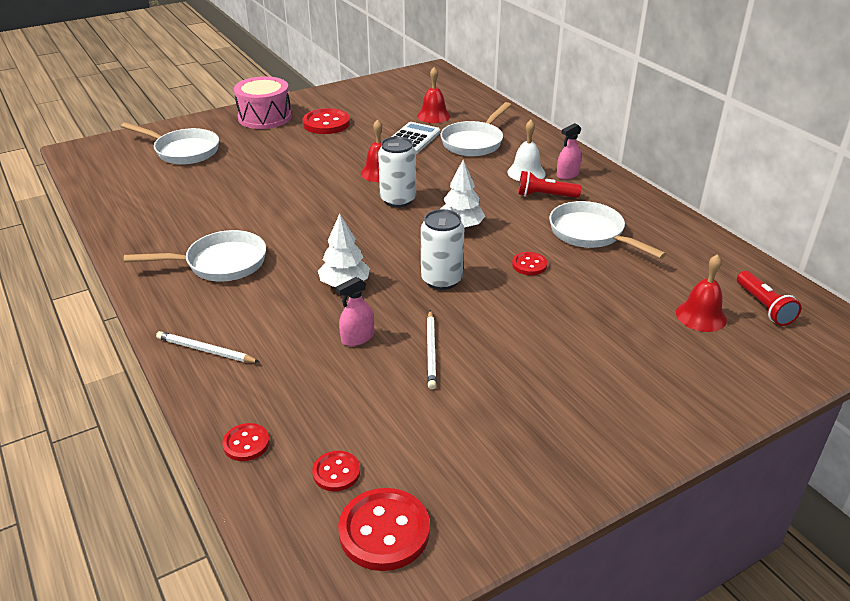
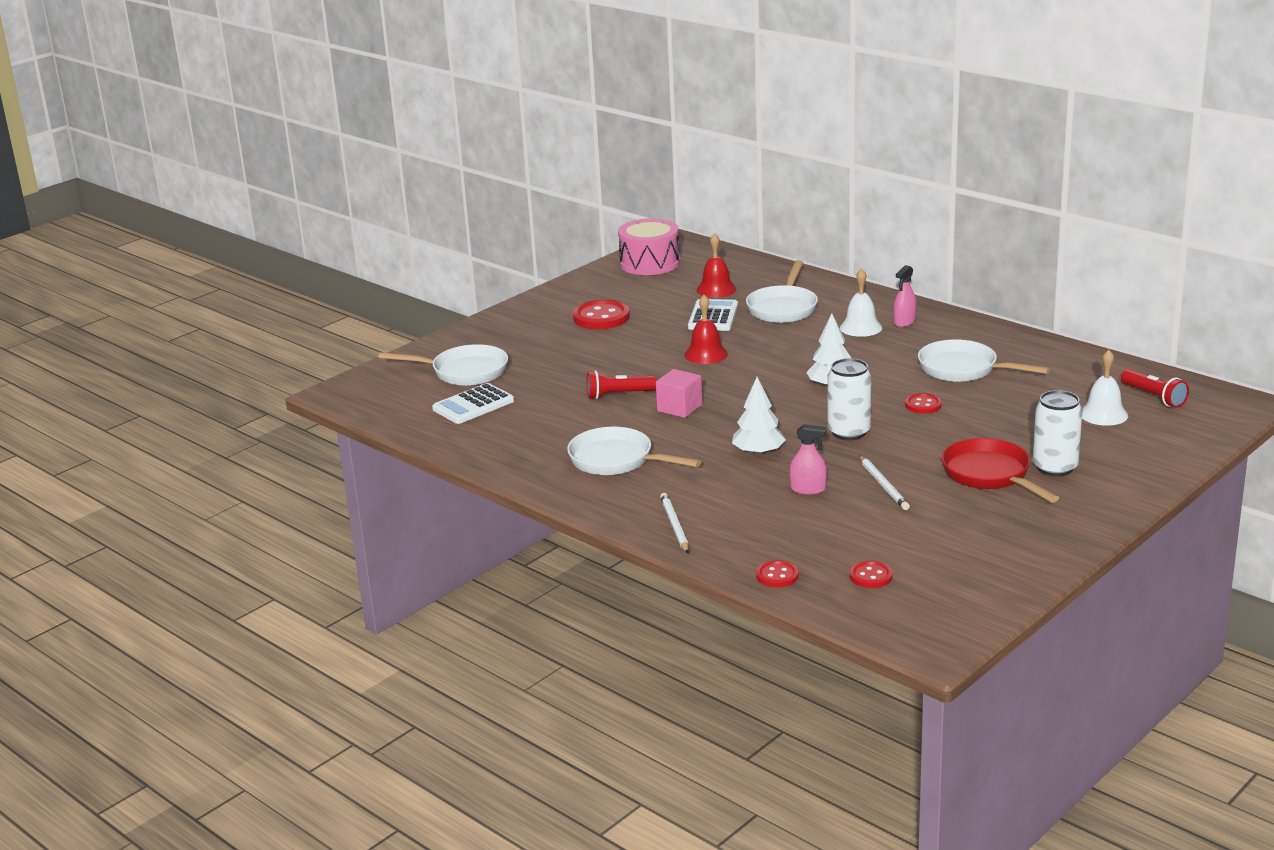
camera: 15 degrees left, 10 degrees down
white pan [124,230,266,282] -> white pan turned 120 degrees counterclockwise [567,427,702,475]
white pencil [156,331,259,363] -> white pencil turned 75 degrees clockwise [660,493,689,553]
pink drum [234,76,292,129] -> pink drum moved to [618,218,680,275]
pink spray bottle [336,277,374,346] -> pink spray bottle turned 120 degrees counterclockwise [790,424,827,495]
red button [338,488,430,571] -> none
white can [378,136,416,207] -> white can moved to [1033,390,1082,477]
red flashlight [518,171,581,198] -> red flashlight moved to [586,370,657,399]
red bell [676,254,727,332] -> white bell [1082,350,1128,426]
none -> white calculator [432,383,514,424]
none -> pink cube [656,369,702,418]
none -> red pan [942,438,1059,503]

